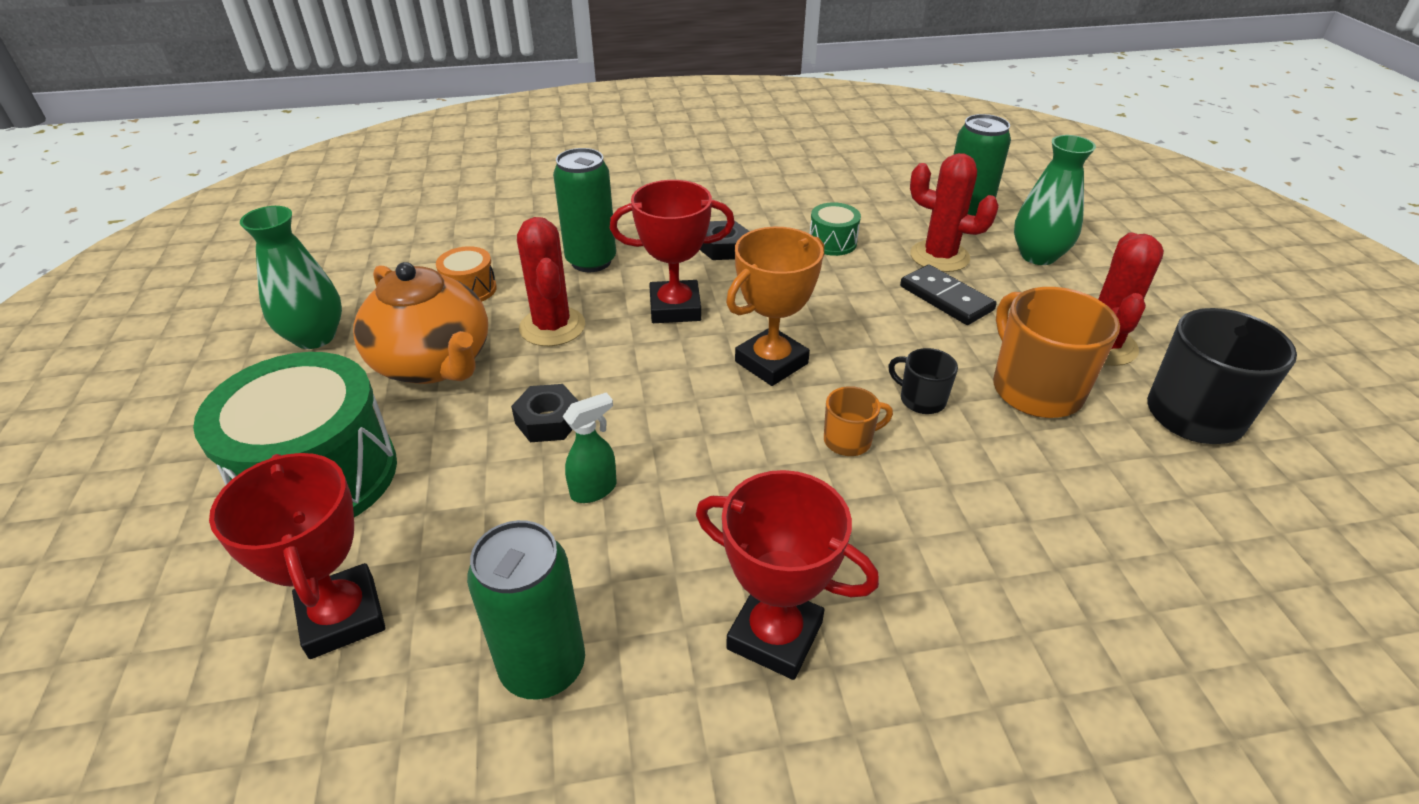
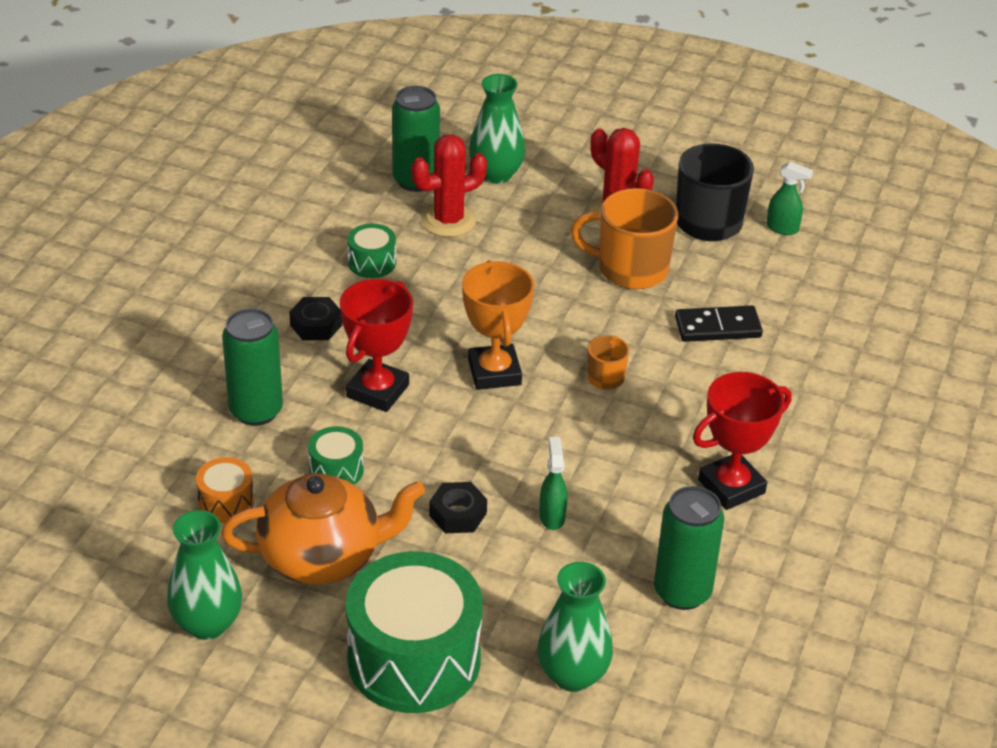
camera: 60 degrees left, 0 degrees up
red trophy [209,453,386,659] -> green vase [537,562,613,692]
red cactus [517,217,585,346] -> green drum [308,426,364,485]
black mug [888,348,958,414] -> none
black domino [900,265,997,325] -> black domino moved to [675,305,763,342]
none -> green spray bottle [766,162,813,235]

